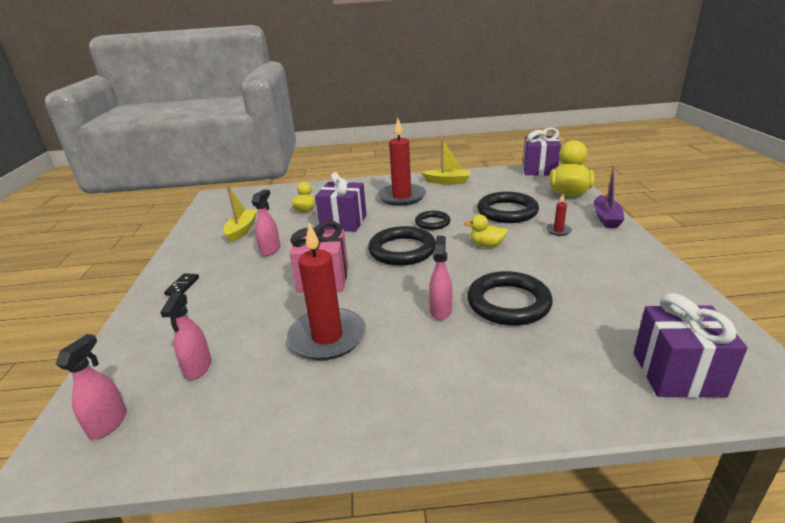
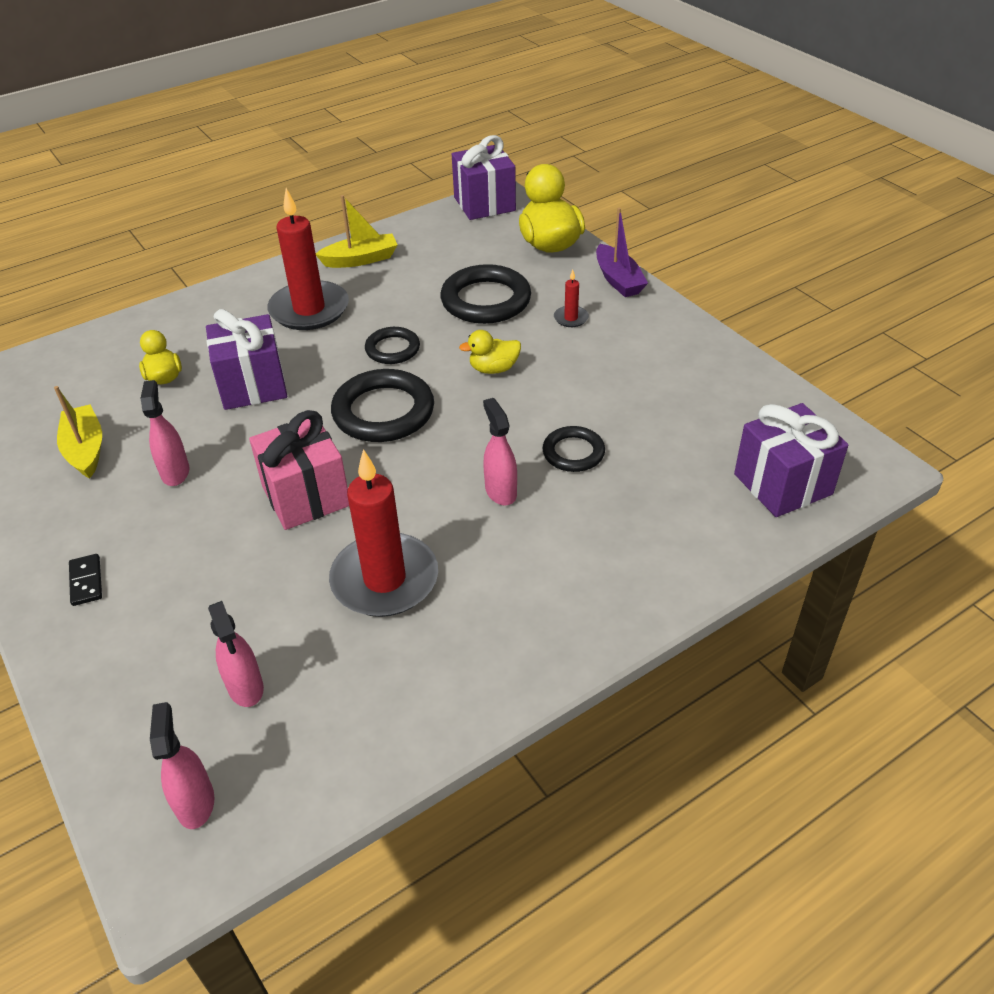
camera: 30 degrees left, 15 degrees up
black ring [467,271,553,326] -> black ring [543,426,605,472], size x0.58

